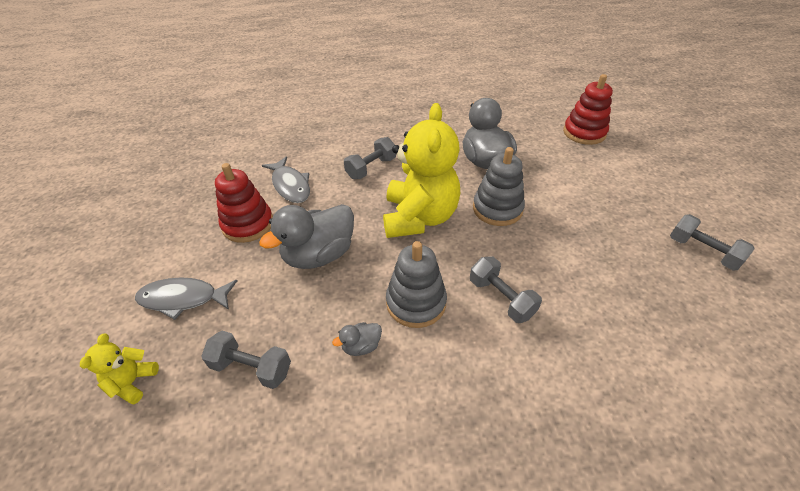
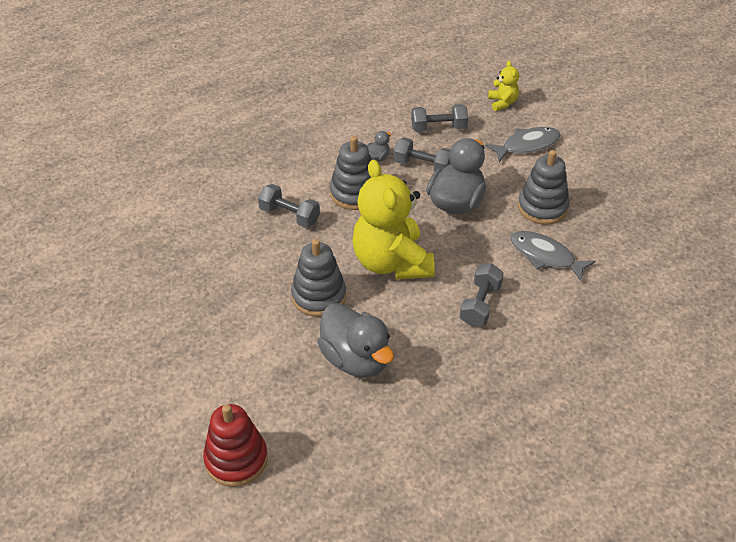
camera: 155 degrees right, 0 degrees up
red stacking toy [215,163,273,243] -> grey stacking toy [518,150,570,225]
grey dumbbell [670,214,754,271] -> grey dumbbell moved to [393,137,451,172]

